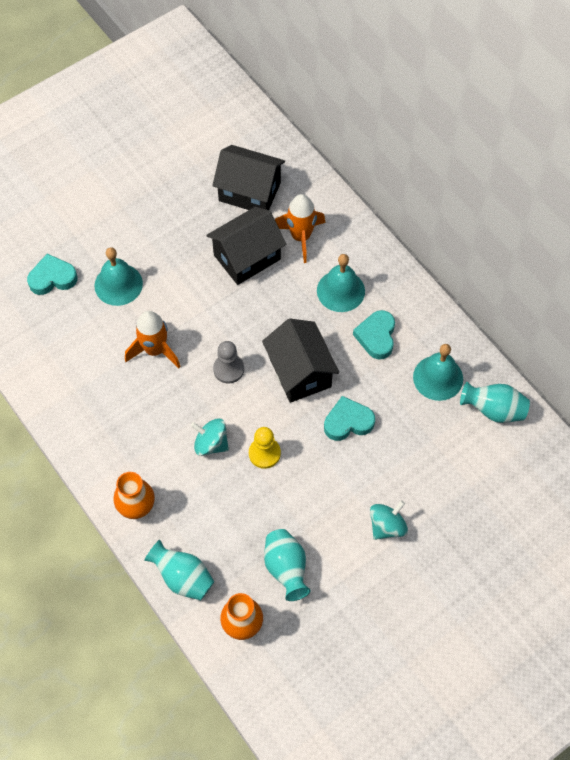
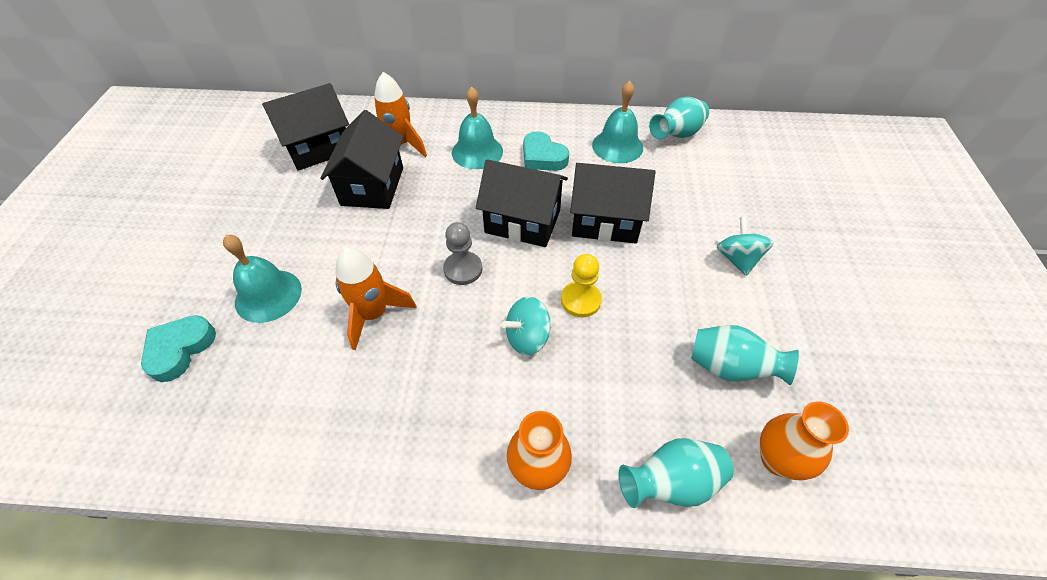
camera: 50 degrees left, 10 degrees down
turquoise heart [324,396,375,441] -> black house [570,163,655,244]

